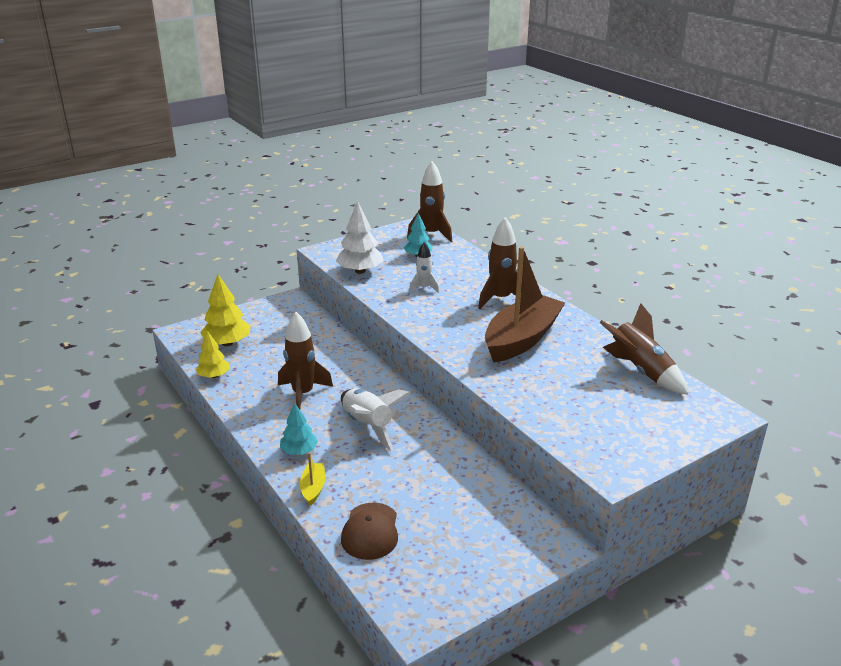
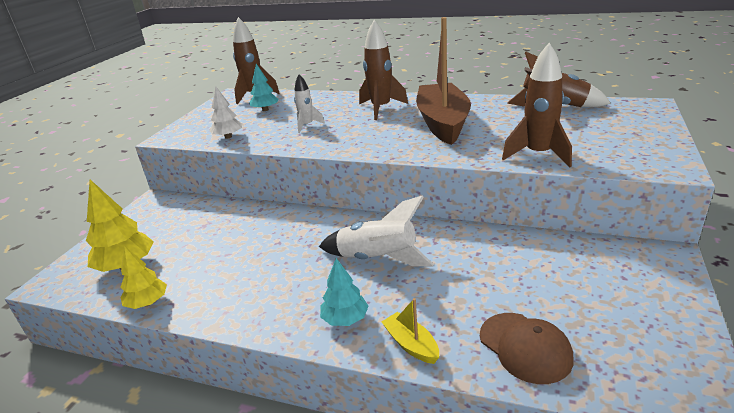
camera: 35 degrees left, 0 degrees up
brown rocket [278,312,333,409] -> brown rocket moved to [502,43,572,167]
white tree [336,201,384,274] -> white tree [209,87,242,138], size x0.64

